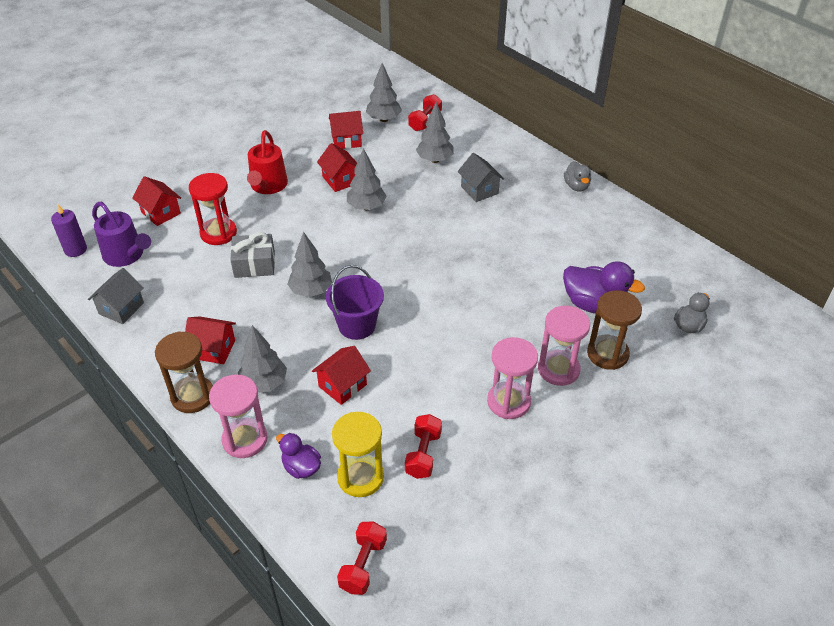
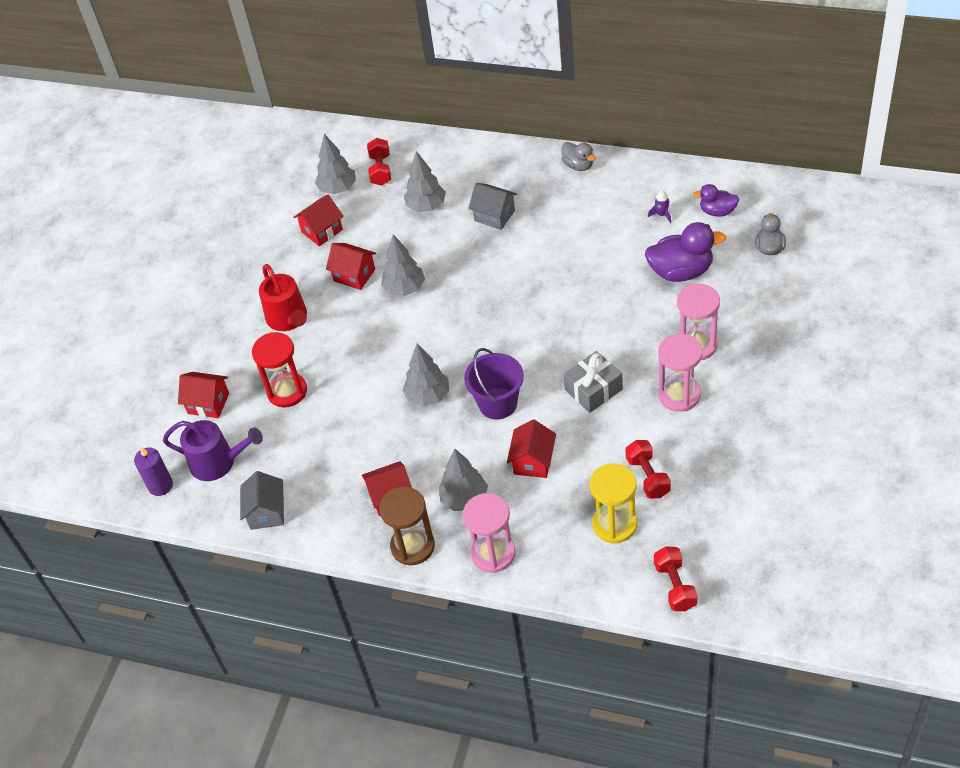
camera: 25 degrees left, 5 degrees up
grey gift [230,232,275,278] -> grey gift moved to [563,351,623,413]
purple duck [276,433,321,479] -> purple duck moved to [693,184,739,217]
brown hourglass [587,290,642,370] -> none
none -> purple rocket [648,190,671,223]

